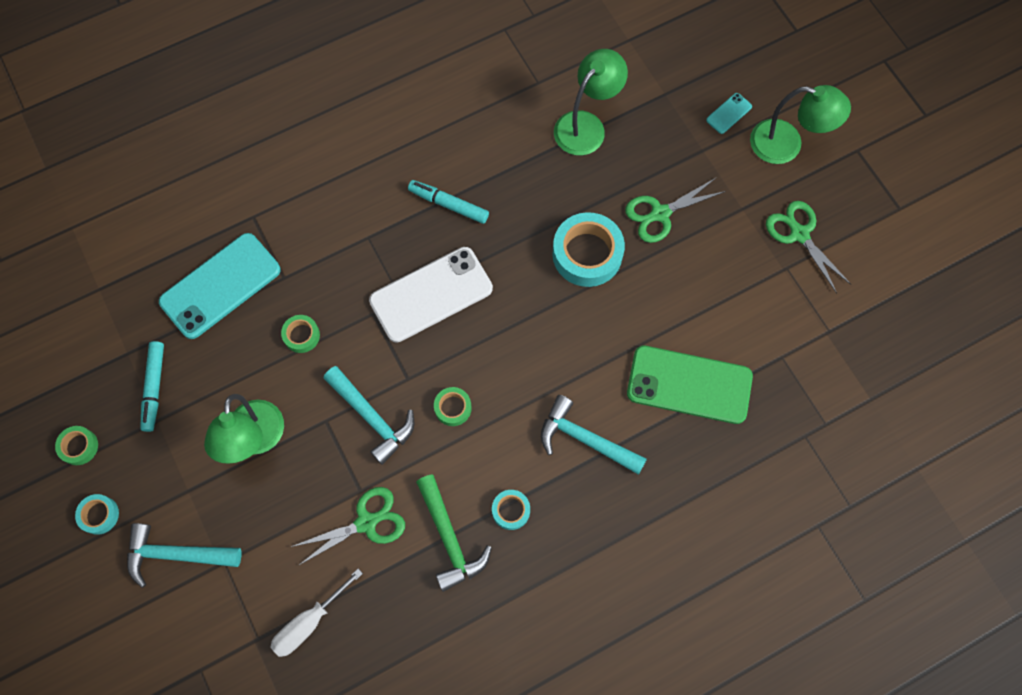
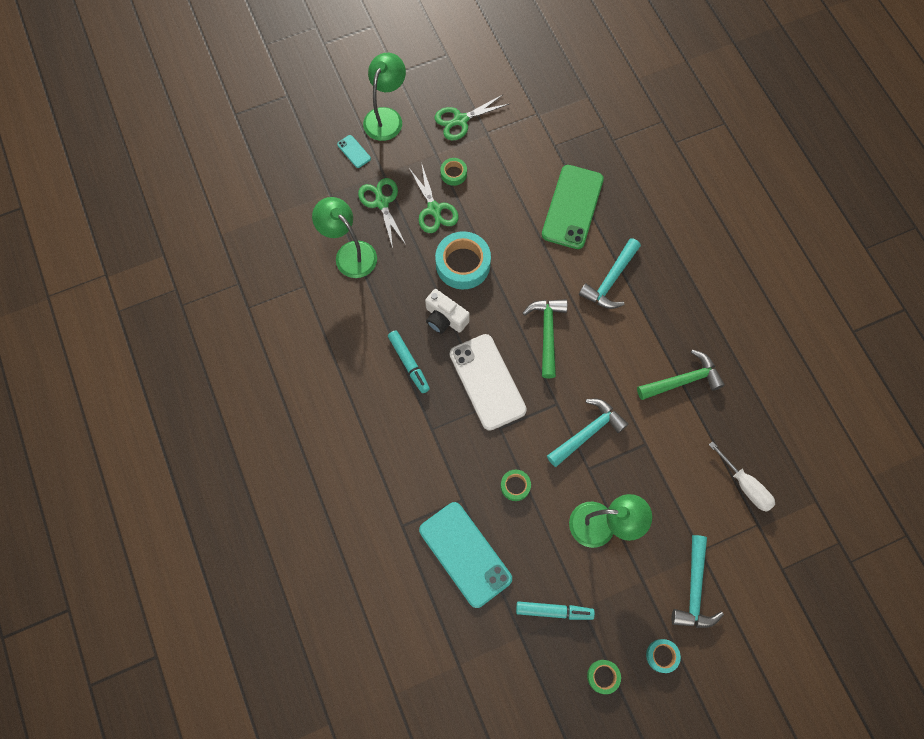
camera: 85 degrees left, 0 degrees up
green scissors [291,487,405,566] -> green scissors moved to [358,178,406,249]
turquoise marker [408,180,489,224] -> turquoise marker turned 60 degrees counterclockwise [388,330,430,393]
green tape [434,387,472,426] -> green tape moved to [440,158,467,186]
turquoise tape [492,490,530,530] -> none
none -> white camera [425,289,470,334]
none -> green hammer [523,299,568,378]

